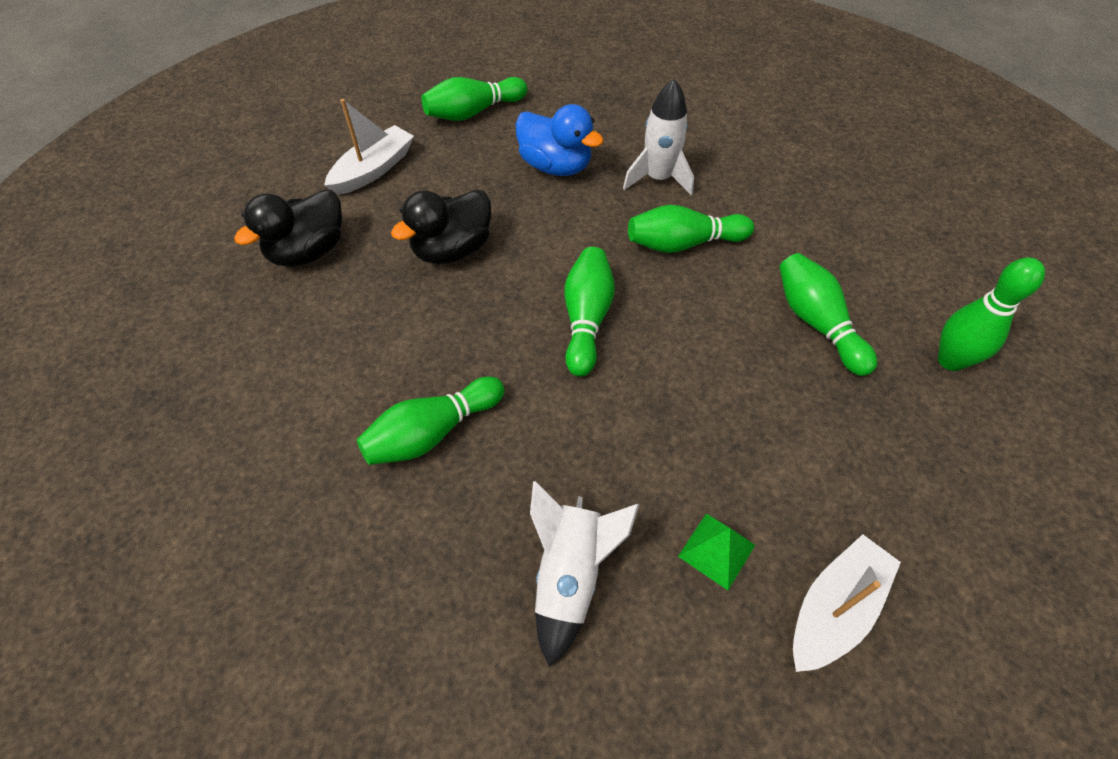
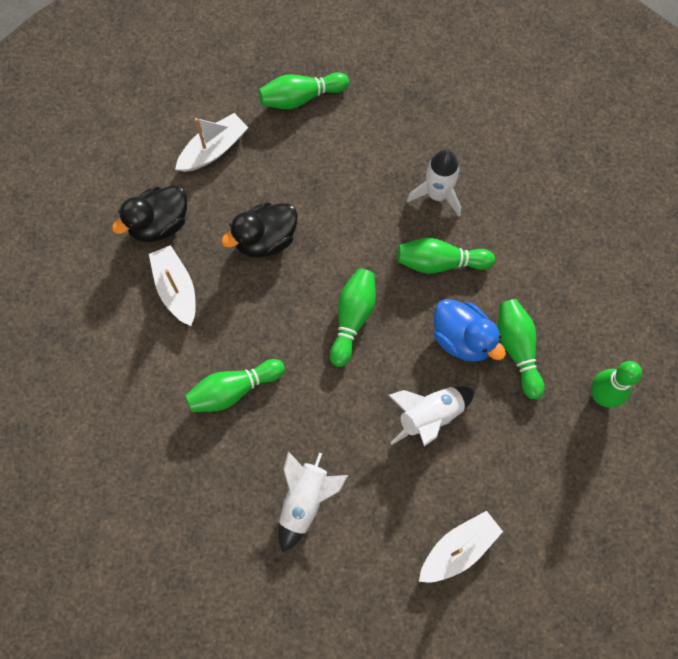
camera: 10 degrees right, 15 degrees up
blue duck [515,104,604,176] -> blue duck moved to [434,299,506,362]
green pyramid [678,513,755,590] -> none
none -> white boat [149,245,196,326]
none -> white rocket [388,386,475,446]

